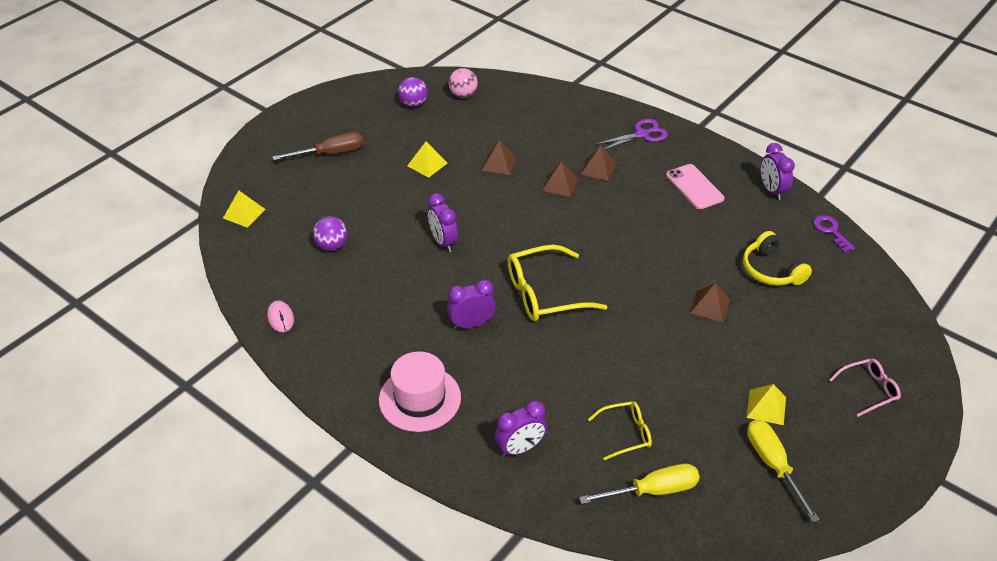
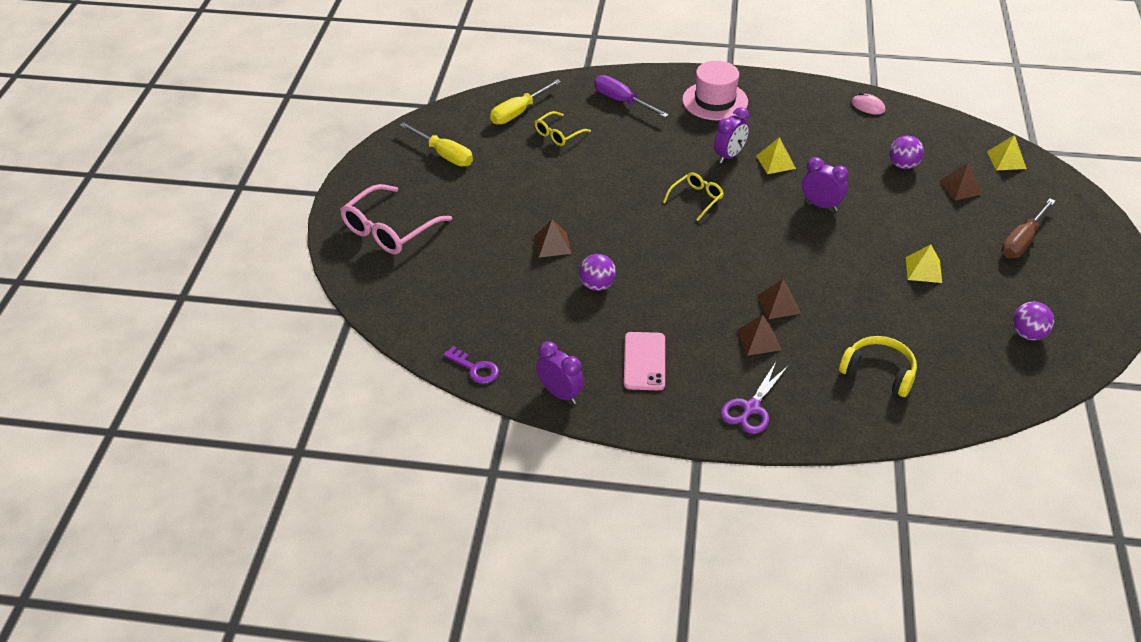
camera: 150 degrees right, 0 degrees up
pink ball [449,68,478,98] -> none
brown pyramid [482,140,516,175] -> brown pyramid moved to [939,163,983,200]
purple clock [495,400,547,457] -> purple screwdriver [594,75,669,118]
yellow glasses [508,245,607,321] -> yellow glasses [663,172,724,221], size x0.56
pink phone [666,164,725,209] -> pink phone turned 60 degrees clockwise [624,332,665,390]
yellow headphones [743,231,812,286] -> yellow headphones moved to [839,336,917,397]
yellow pyramid [746,384,786,425] -> yellow pyramid moved to [756,137,796,174]
pink glasses [829,359,901,417] -> pink glasses [340,184,452,254], size x1.78
none -> purple ball [579,254,616,291]

